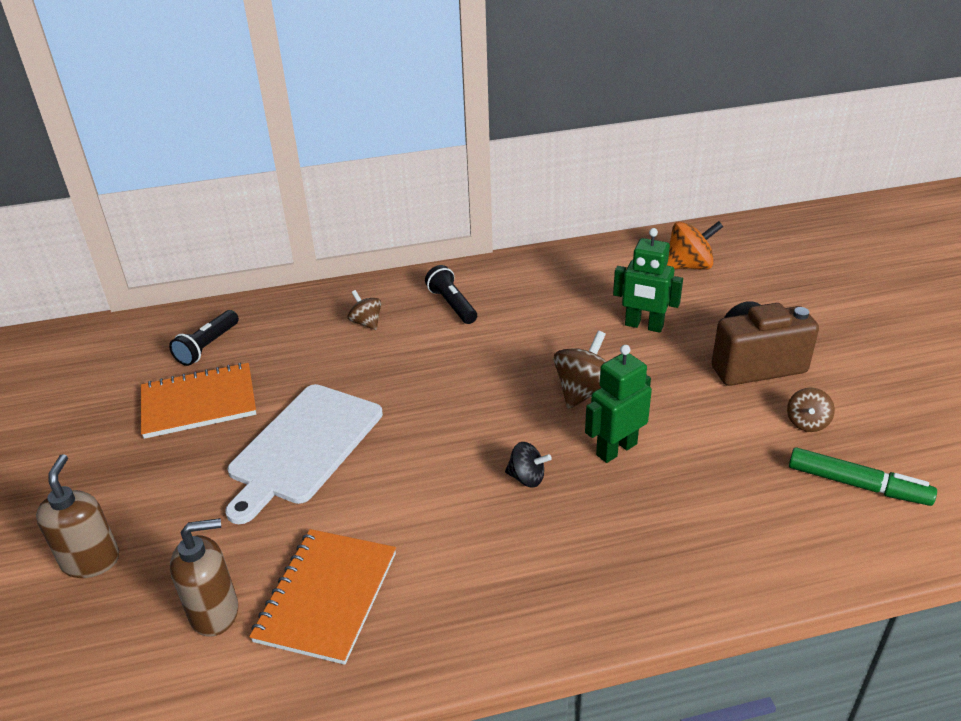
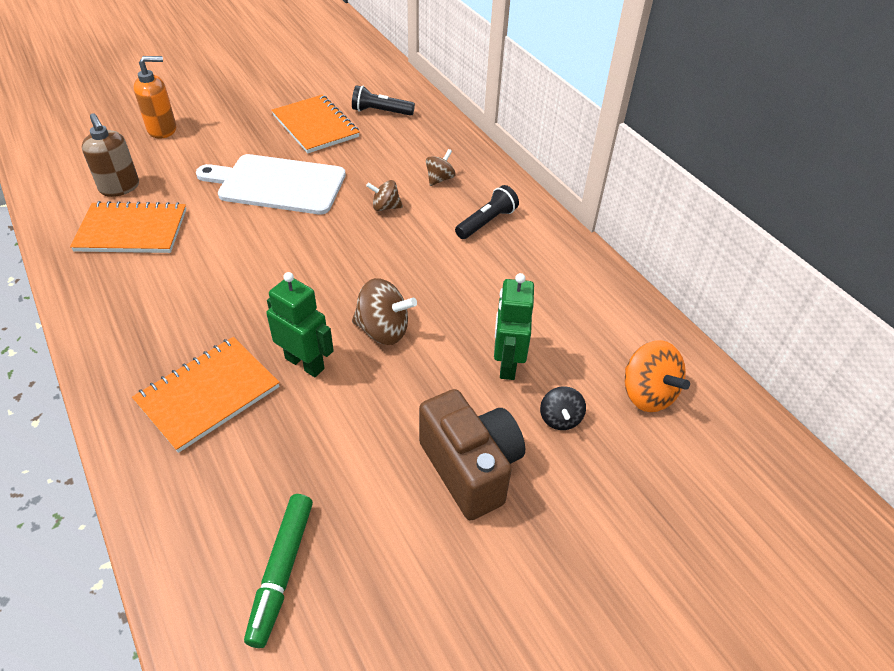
camera: 70 degrees right, 10 degrees up
brown soap dispenser [36,454,119,578] -> orange soap dispenser [133,56,176,139]
black spinning top [505,442,552,487] -> black spinning top moved to [540,386,586,430]
brown spinning top [787,388,835,432] -> brown spinning top moved to [366,180,403,211]
none -> orange notebook [132,337,280,453]

